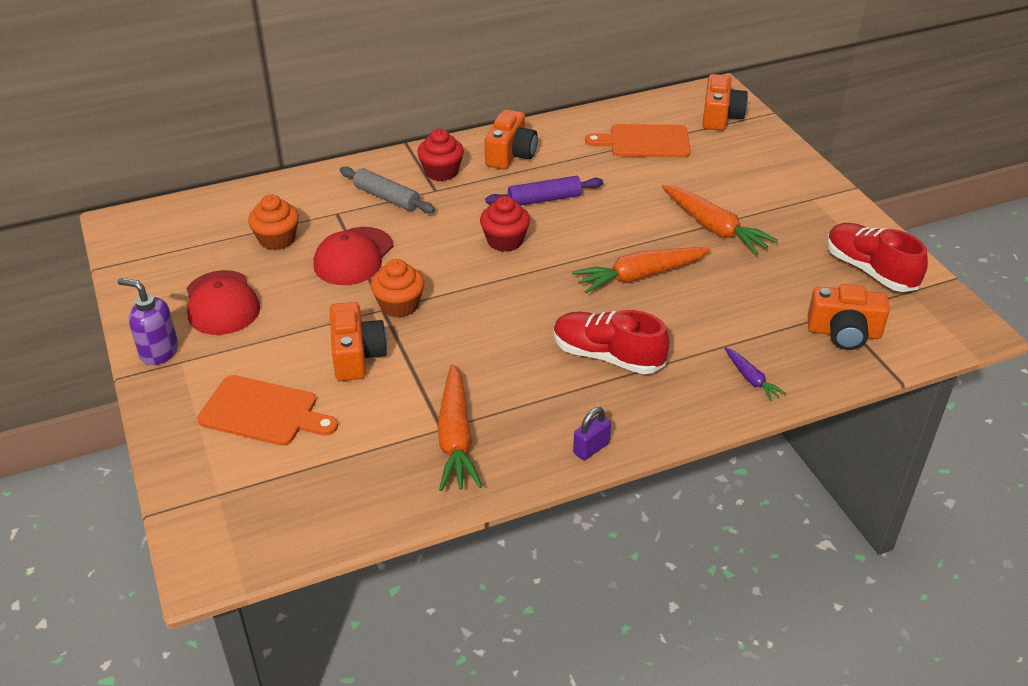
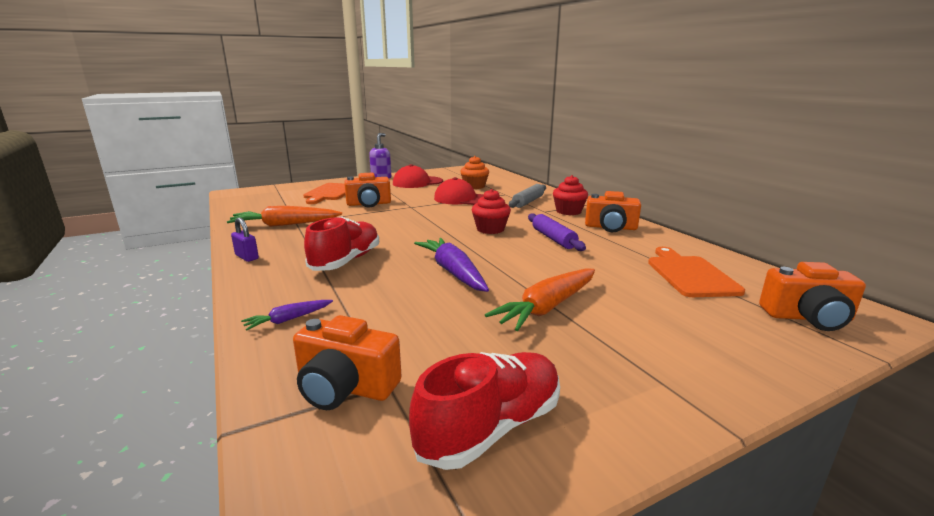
camera: 85 degrees right, 20 degrees down
orange cupcake [371,259,424,318] -> none
orange carrot [572,247,711,294] -> purple carrot [414,238,489,292]
orange camera [808,284,890,350] -> orange camera turned 75 degrees counterclockwise [293,315,401,410]

